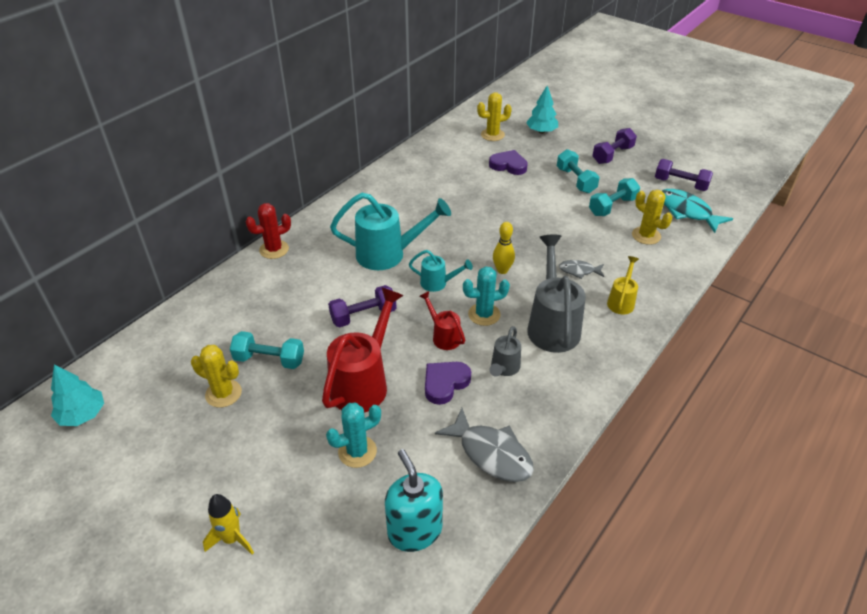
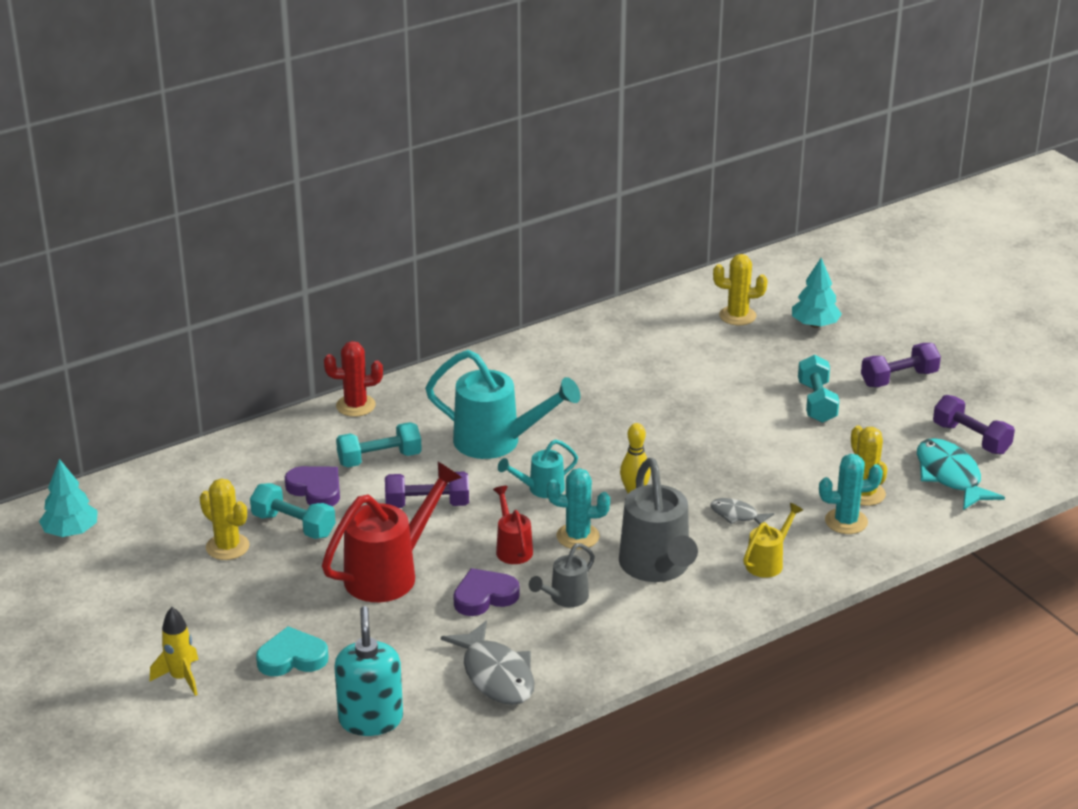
camera: 20 degrees right, 10 degrees down
turquoise cactus [326,403,381,468] -> turquoise cactus moved to [819,454,883,534]
turquoise watering can [409,250,473,292] -> turquoise watering can turned 120 degrees clockwise [498,439,578,498]
purple heart [489,150,528,175] -> purple heart moved to [285,466,340,506]
grey watering can [527,235,586,353] -> grey watering can turned 150 degrees clockwise [619,458,698,582]
turquoise dumbbell [589,178,640,216] -> turquoise dumbbell moved to [336,422,422,468]
none -> turquoise heart [256,626,328,676]

